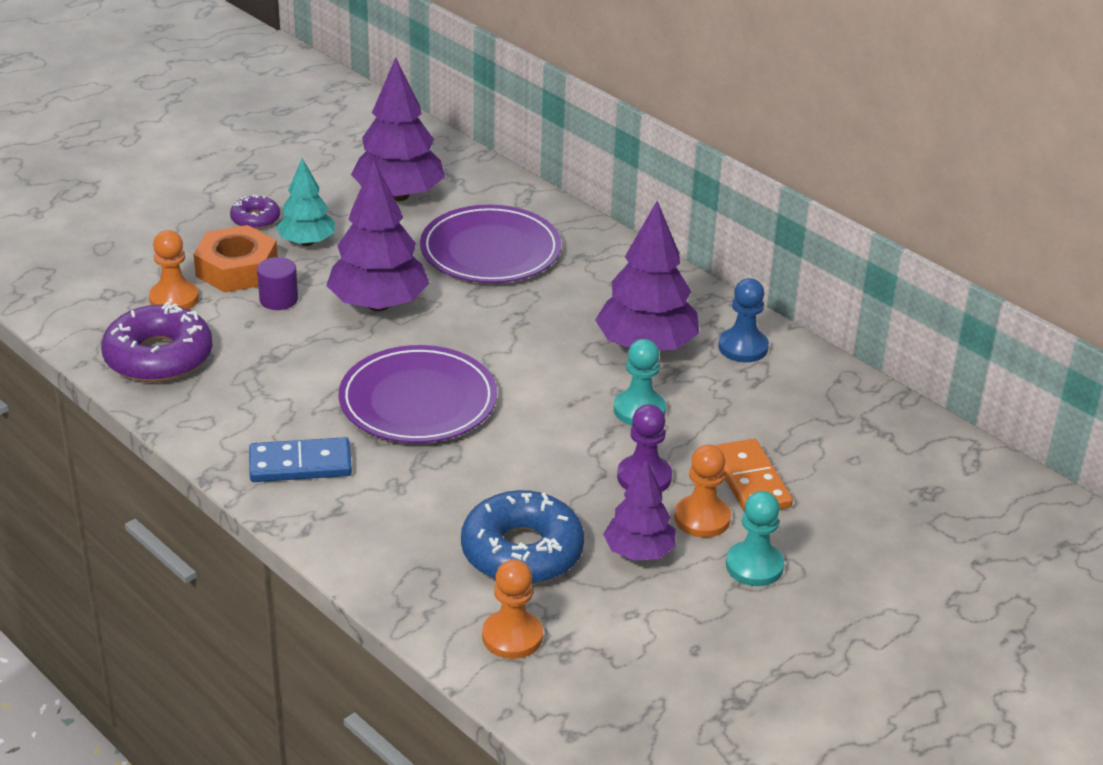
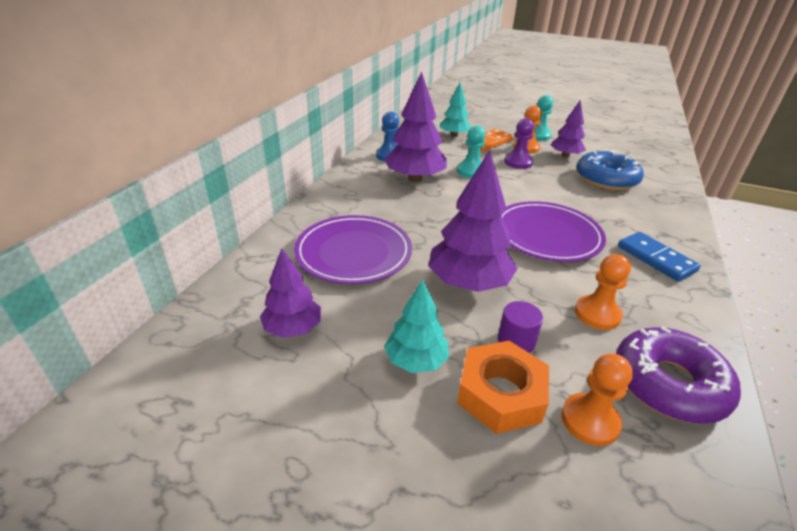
camera: 115 degrees left, 0 degrees up
purple donut [230,195,280,229] -> none
purple tree [351,57,445,201] -> purple tree [260,248,321,338], size x0.61
orange pawn [482,559,543,659] -> orange pawn moved to [575,254,631,330]
none -> turquoise tree [440,83,471,137]

